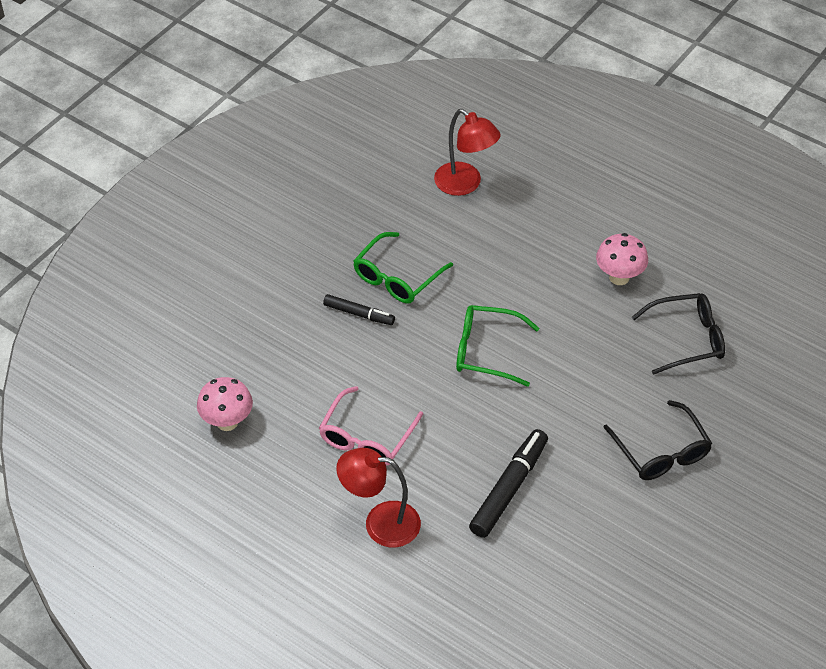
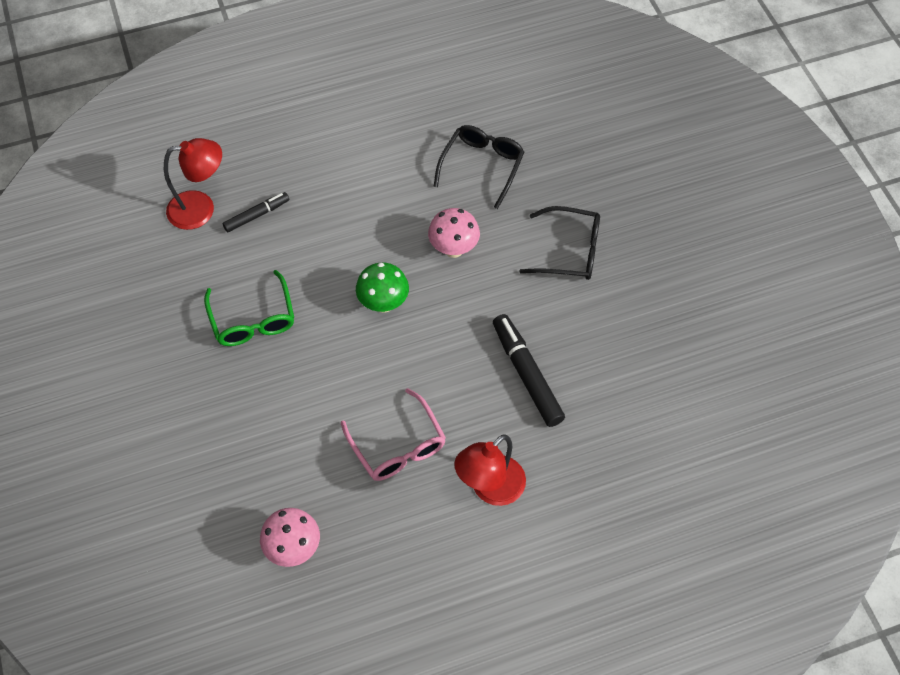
camera: 55 degrees left, 10 degrees up
black marker [323,294,395,325] -> black marker moved to [222,192,289,233]
green glasses [456,305,539,387] -> green mushroom [356,263,409,313]
pink mushroom [596,233,648,285] -> pink mushroom moved to [428,208,480,258]

